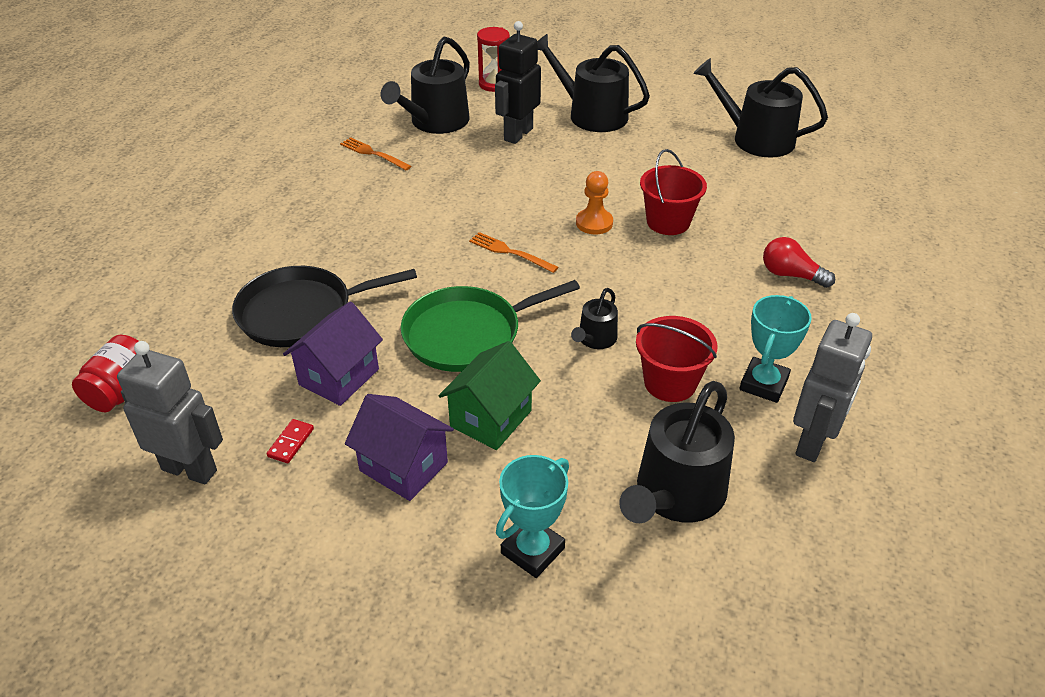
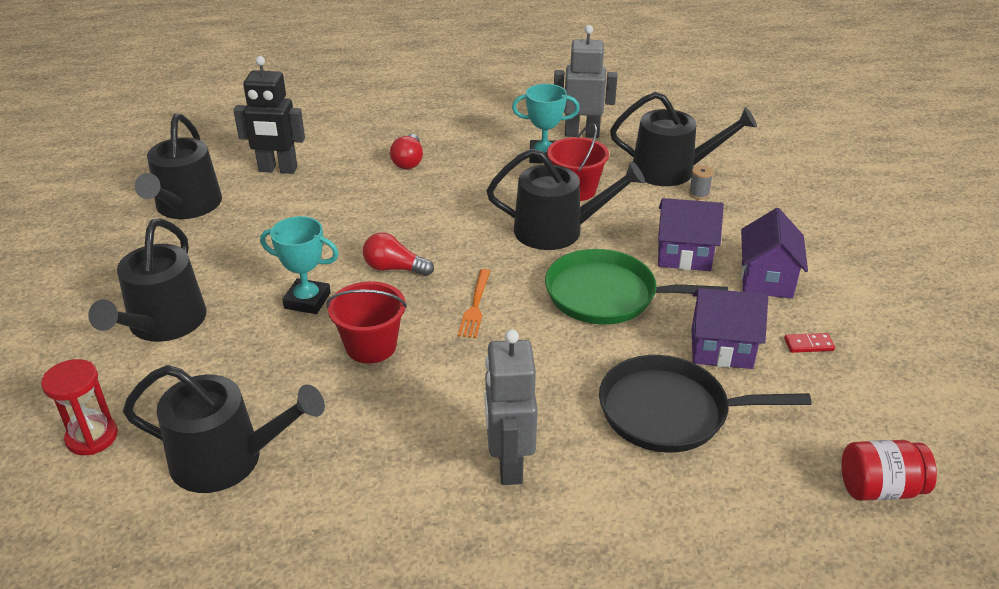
camera: 115 degrees left, 5 degrees down
grey robot [117,341,223,484] -> grey robot moved to [484,329,537,485]
black pan [232,266,417,347] -> black pan turned 135 degrees clockwise [599,355,811,453]
orange fork [340,137,411,170] -> none
green pan [400,280,580,372] -> green pan turned 150 degrees clockwise [545,249,728,324]
green house [439,341,541,450] -> purple house [658,198,724,271]
black robot [495,21,541,144] -> black robot moved to [233,56,305,174]
turquoise trophy [496,455,569,578] -> turquoise trophy moved to [260,216,339,314]
black watering can [571,288,618,349] -> black watering can [487,149,645,250], size x1.97
orange pawn [576,171,613,234] -> red light bulb [363,232,434,276]
red bucket [640,149,707,235] -> red bucket moved to [326,281,407,364]
none -> grey spool [689,165,713,200]

